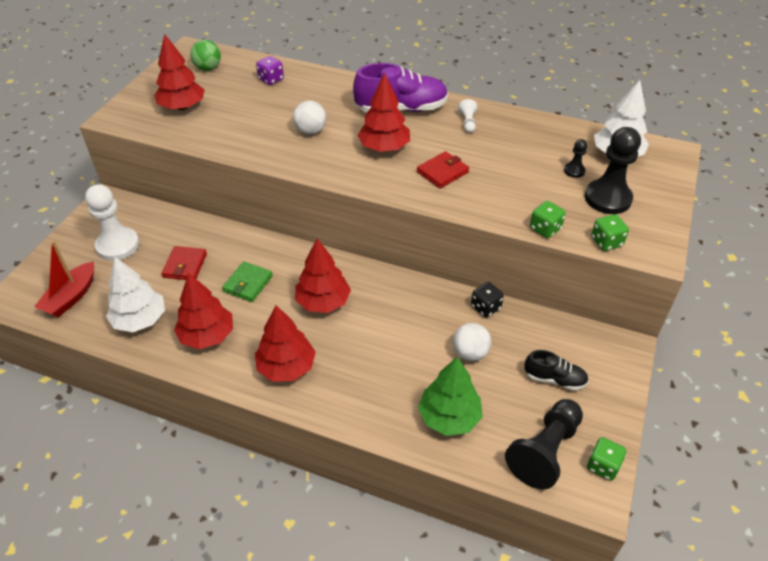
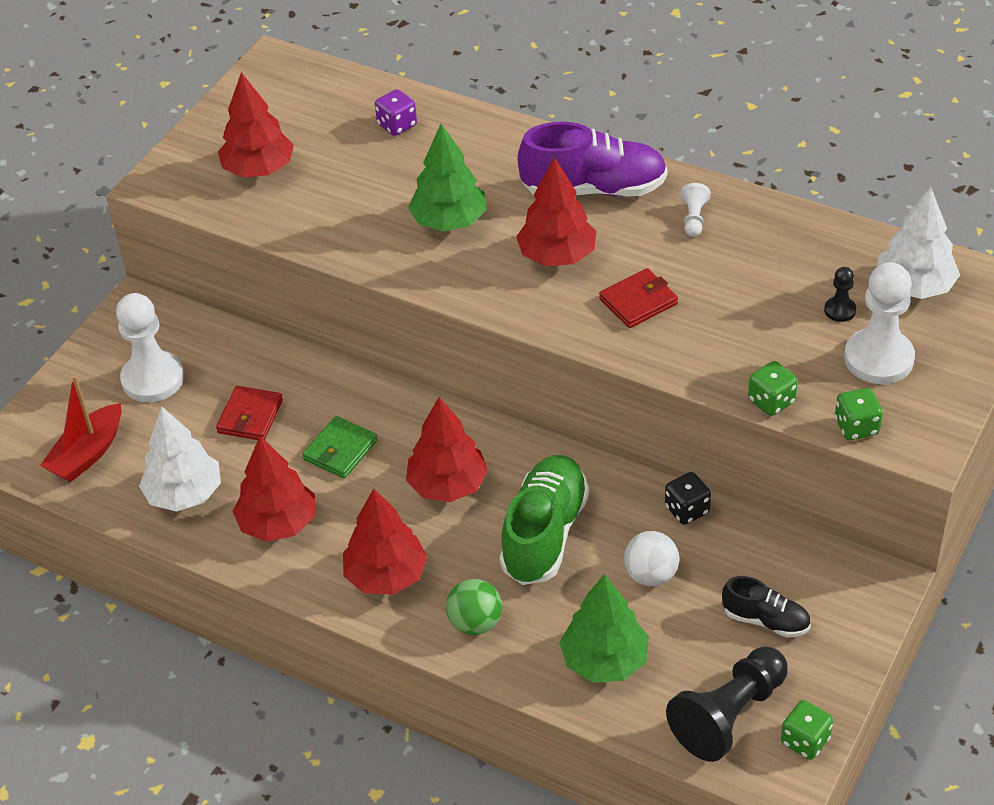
camera: 10 degrees right, 0 degrees up
green ball [190,40,221,71] -> green ball moved to [446,579,502,635]
white ball [293,101,326,135] -> green tree [408,124,486,232]
black pawn [585,127,641,214] -> white pawn [844,263,915,384]
none -> green shoe [500,455,589,585]

